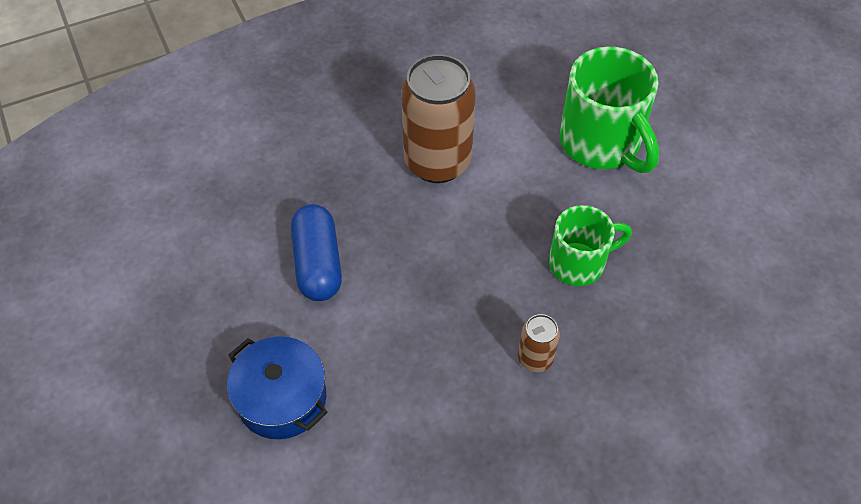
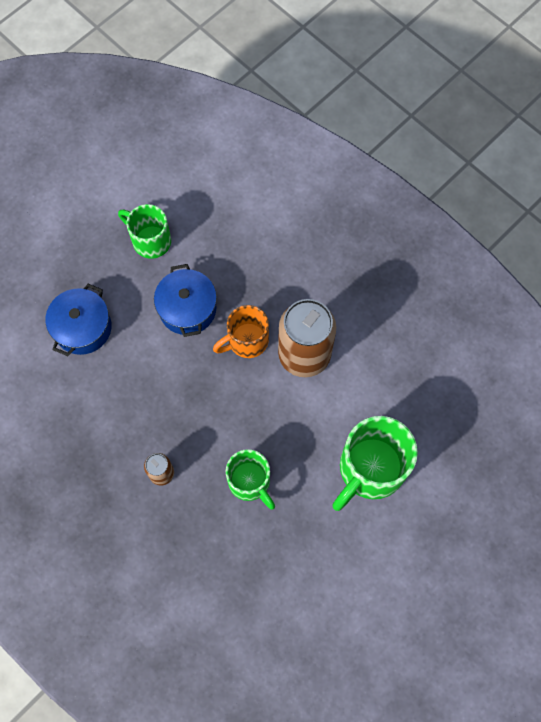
camera: 70 degrees right, 15 degrees up
blue capsule [291,204,342,301] -> blue pot [154,264,217,337]
none -> green mug [118,204,171,259]
none -> orange mug [213,305,269,358]

